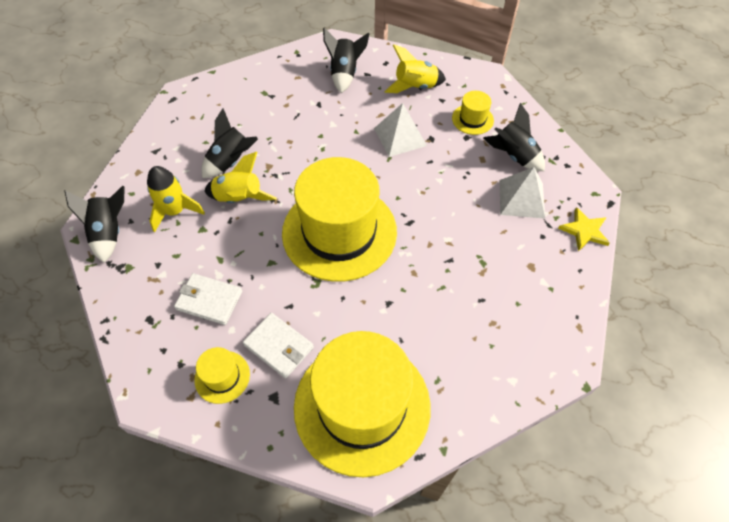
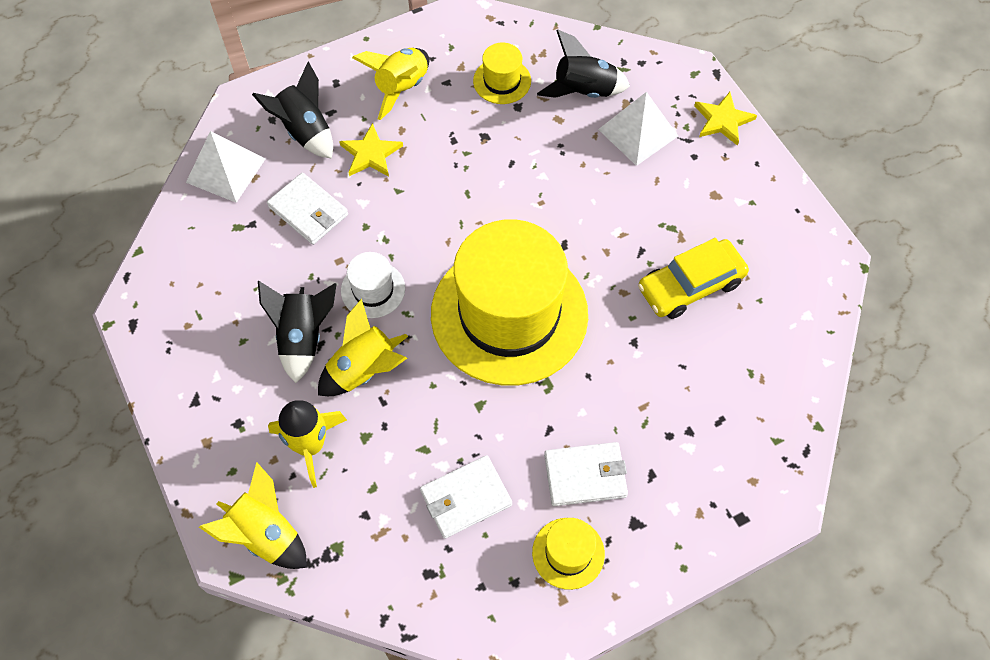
camera: 45 degrees left, 5 degrees up
black rocket [65,186,125,263] -> yellow rocket [199,463,307,569]
yellow hat [294,331,431,477] -> none
white pyramid [374,103,427,157] -> white pyramid moved to [186,131,266,203]
none -> white wallet [267,173,348,245]
none -> yellow star [339,123,403,177]
none -> white hat [341,252,405,318]
none -> yellow car [638,238,749,319]

